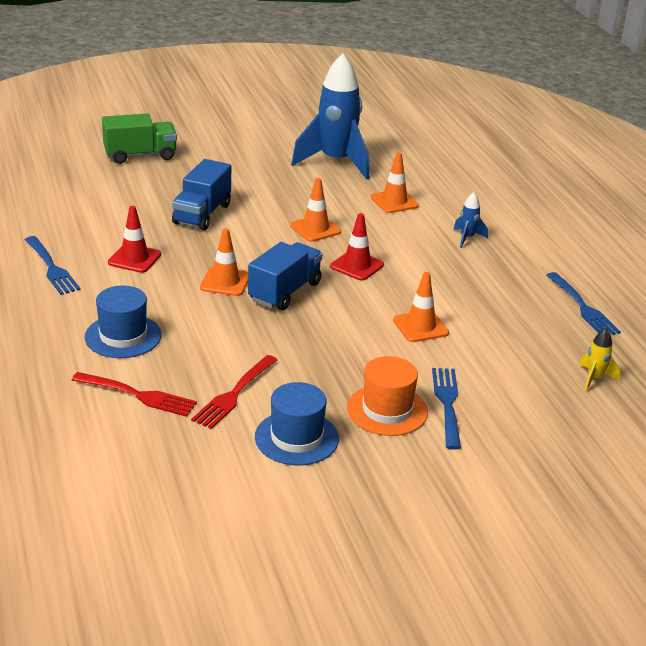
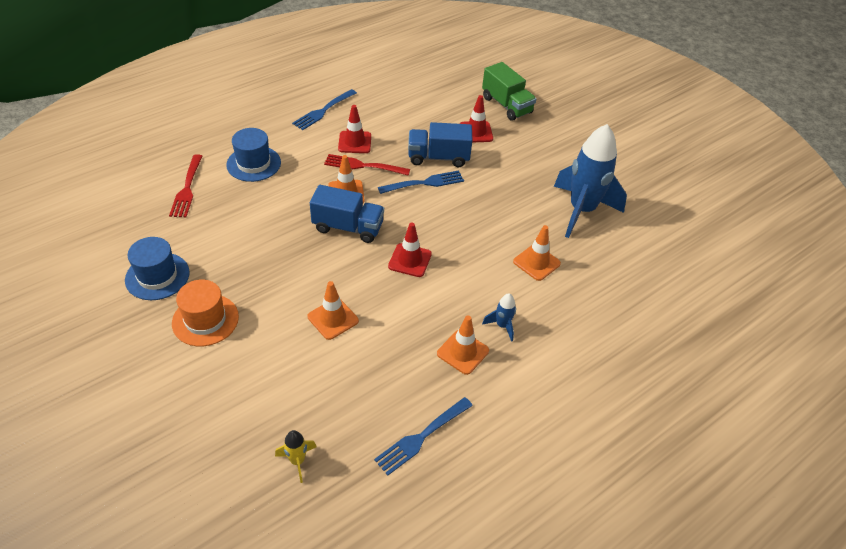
camera: 70 degrees right, 15 degrees up
red fork [191,355,278,429] -> red fork moved to [324,154,410,176]
orange traffic cone [290,178,341,242] -> orange traffic cone moved to [437,315,489,375]
blue fork [432,368,461,450] -> blue fork moved to [378,170,464,194]
none -> red traffic cone [460,95,493,142]

